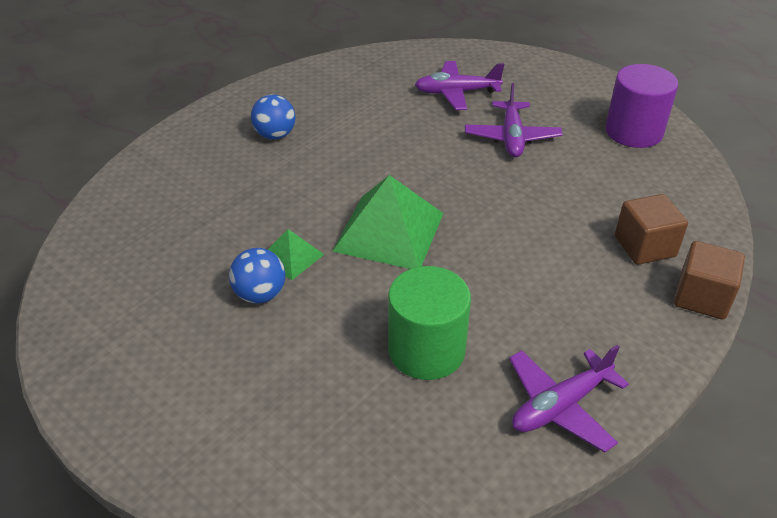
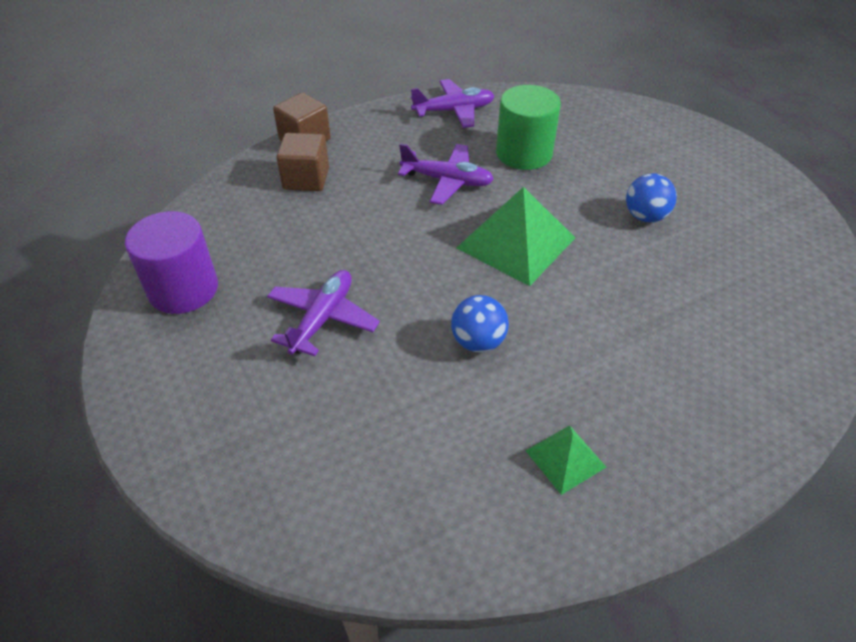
camera: 160 degrees left, 5 degrees up
blue ball [251,94,296,140] -> blue ball moved to [451,295,509,353]
green pyramid [268,229,324,280] -> green pyramid moved to [526,425,606,495]
purple plane [415,61,504,110] -> purple plane moved to [398,144,494,205]

